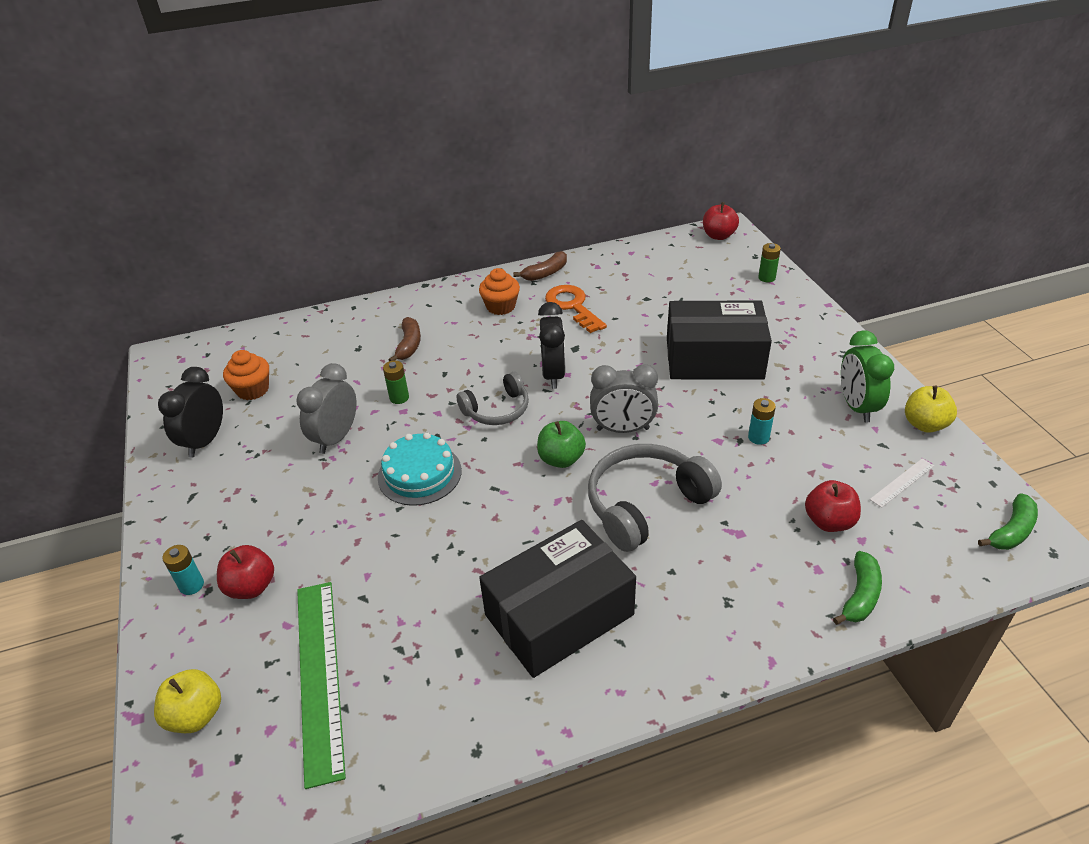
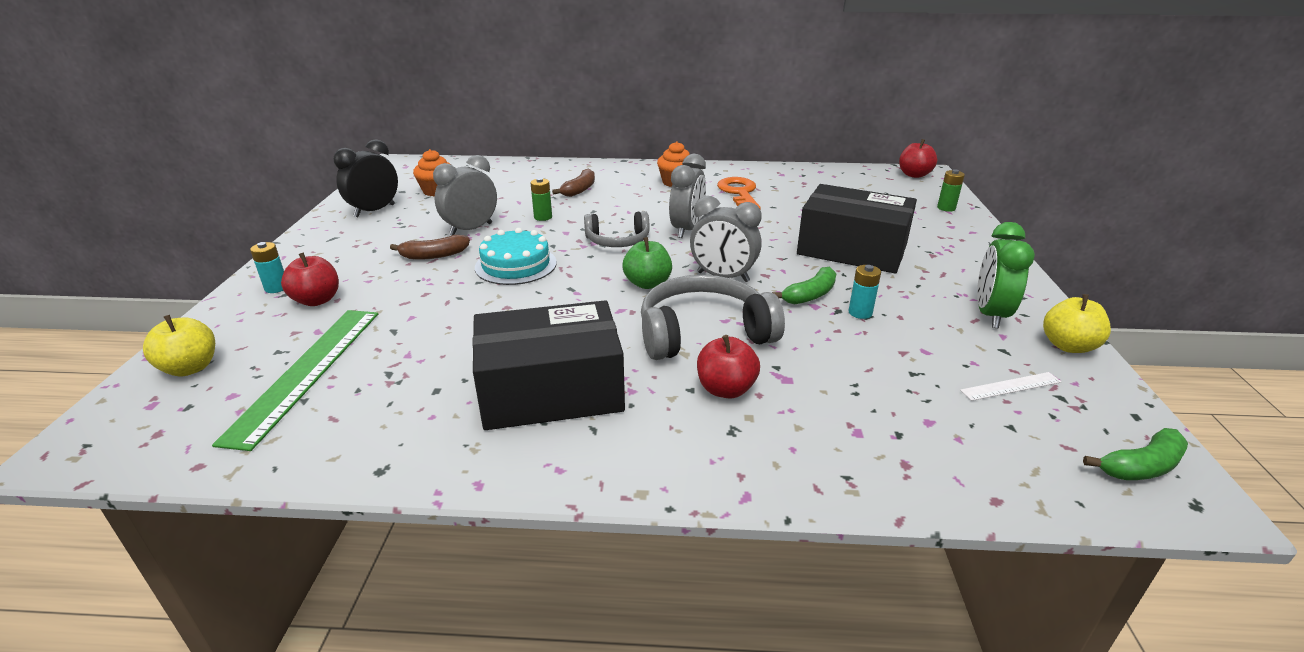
camera: 20 degrees right, 10 degrees down
brown banana [513,251,567,281] -> brown banana moved to [390,235,470,260]
black clock [538,302,566,389] -> grey clock [669,154,706,238]
red apple [805,480,861,532] -> red apple moved to [697,335,760,399]
green banana [833,551,882,625] -> green banana moved to [772,267,836,304]

